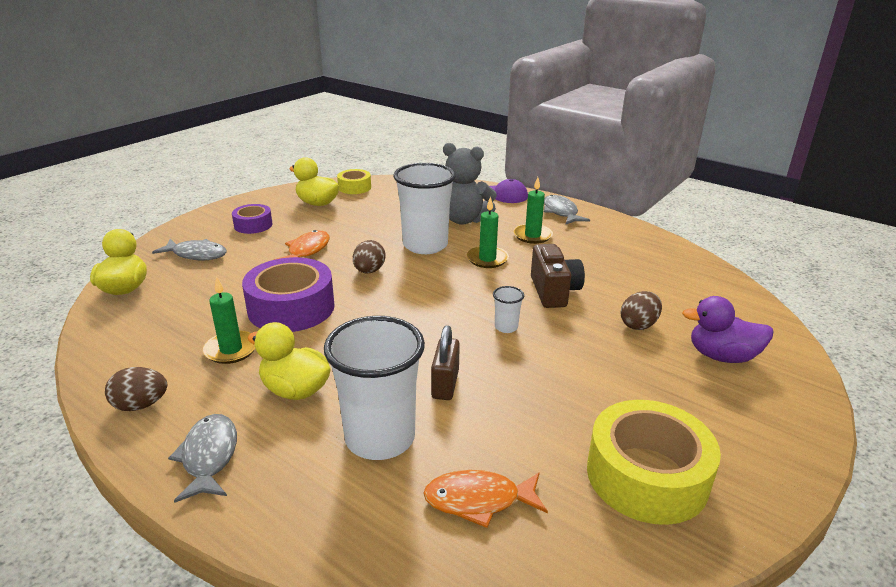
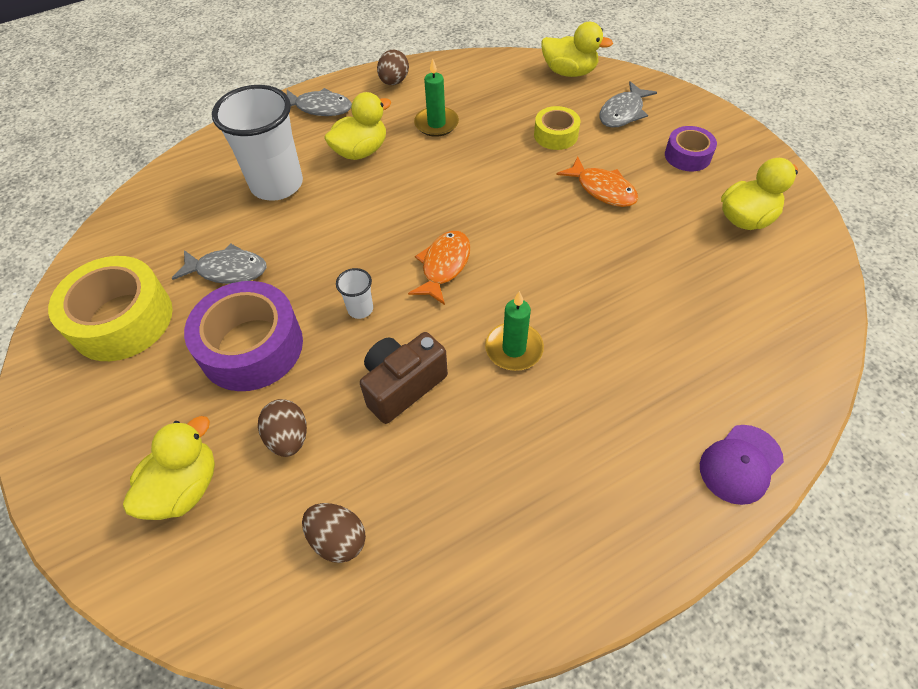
camera: 115 degrees right, 25 degrees up
purple tape [242,257,335,332] -> purple tape moved to [184,281,303,391]
yellow tape [337,169,371,194] -> yellow tape moved to [534,106,580,150]
brown egg [353,240,385,273] -> brown egg moved to [302,503,366,563]
white cup [393,163,456,254] -> none
orange fish [423,470,548,528] -> orange fish moved to [408,231,470,305]
brown padlock [431,325,460,400] -> none
grey teddy bear [443,143,497,225] -> none
green candle [513,177,553,244] -> none
brown camera [531,244,585,308] -> brown camera turned 120 degrees clockwise [360,332,448,424]
grey fish [544,195,590,224] -> grey fish moved to [171,243,266,284]
purple duck [682,296,774,363] -> yellow duck [123,416,215,520]

